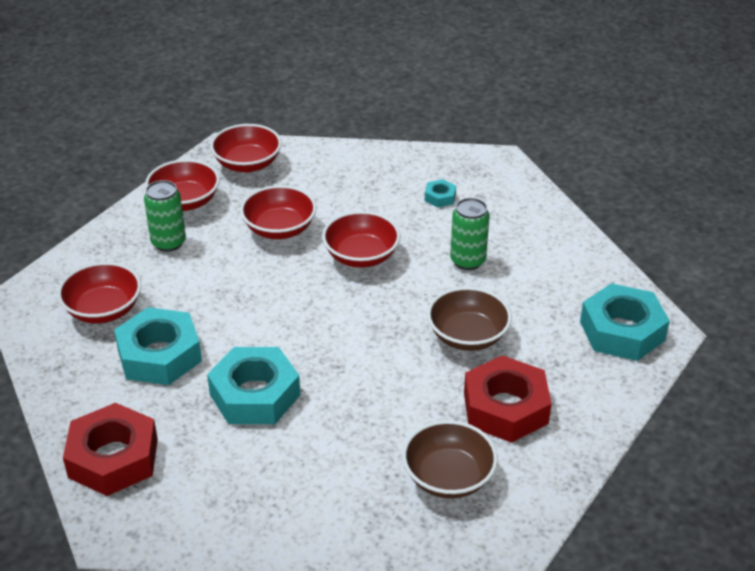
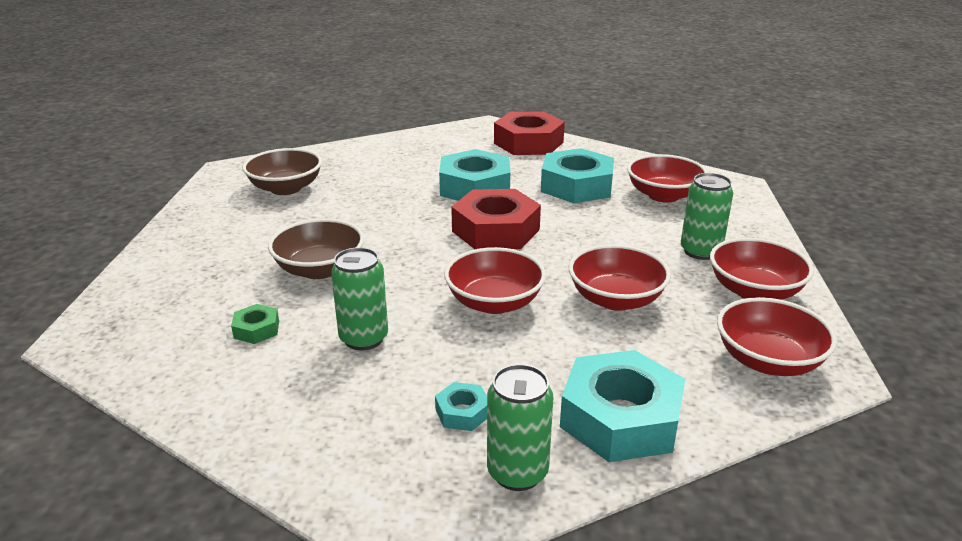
camera: 150 degrees right, 10 degrees down
red nut [464,355,552,443] -> red nut moved to [451,189,541,249]
turquoise nut [580,283,670,361] -> turquoise nut moved to [560,350,685,462]
none -> green nut [231,304,279,344]
none -> green can [487,364,553,491]

